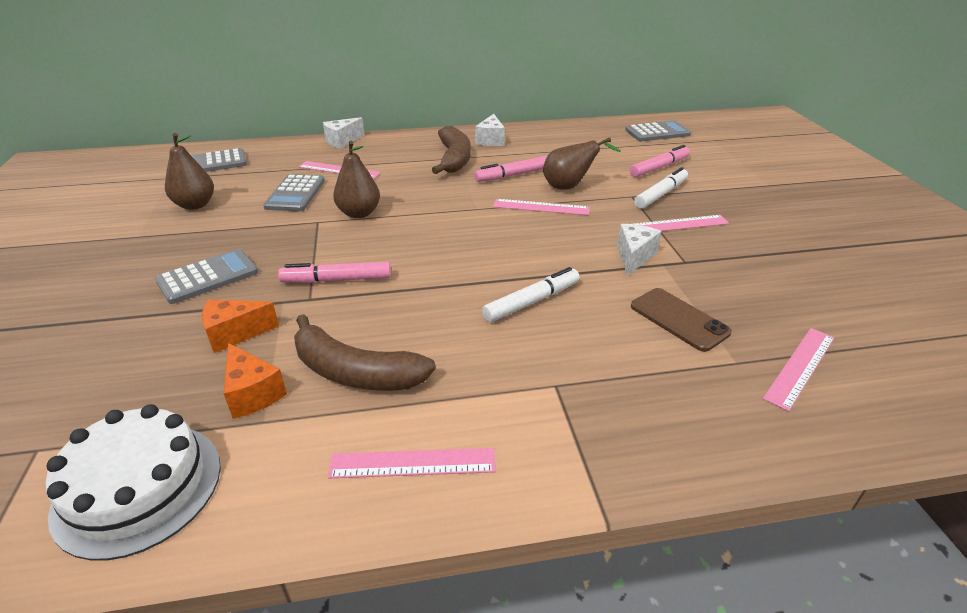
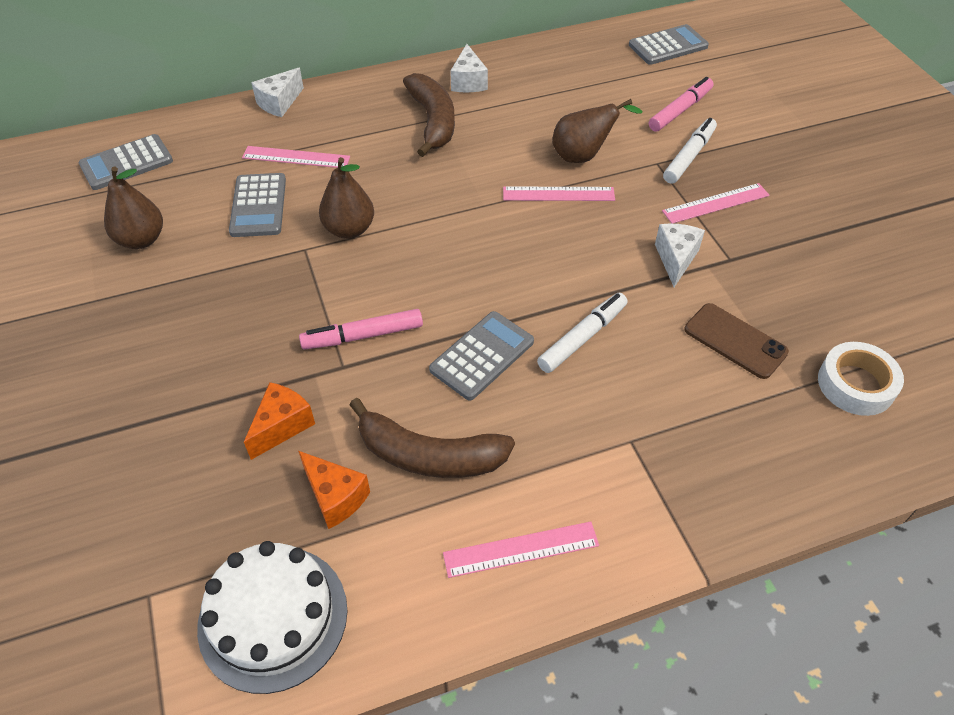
camera: 10 degrees left, 15 degrees up
grey calculator [155,249,258,304] -> grey calculator moved to [429,311,534,400]
orange cheese [202,299,279,353] -> orange cheese turned 150 degrees clockwise [244,382,315,460]
pink marker [474,156,547,182] -> none
pink ruler [763,328,834,412] -> white tape [818,342,904,416]

